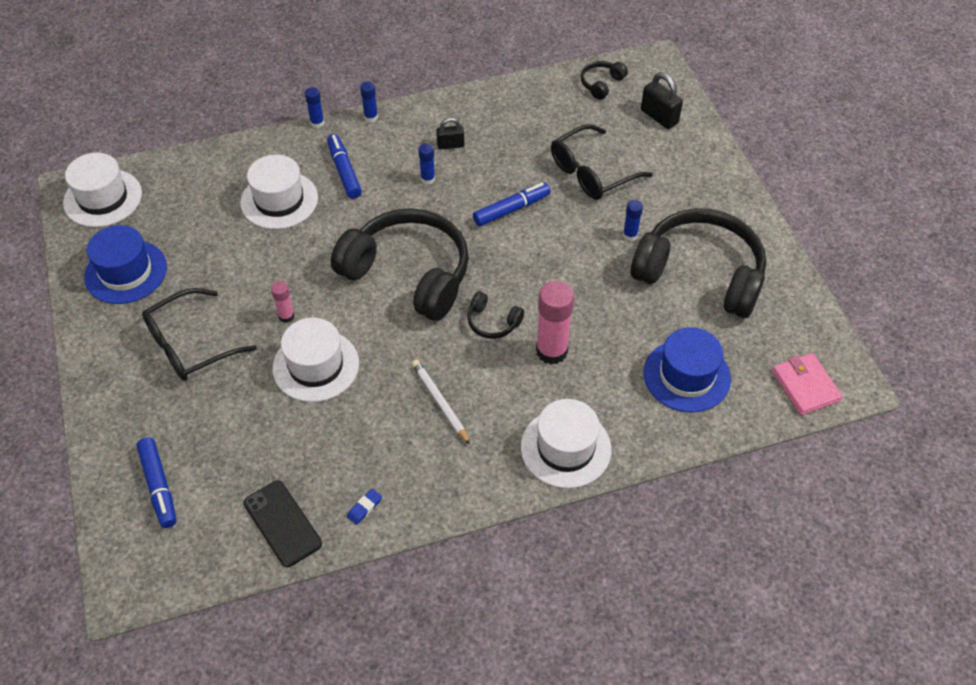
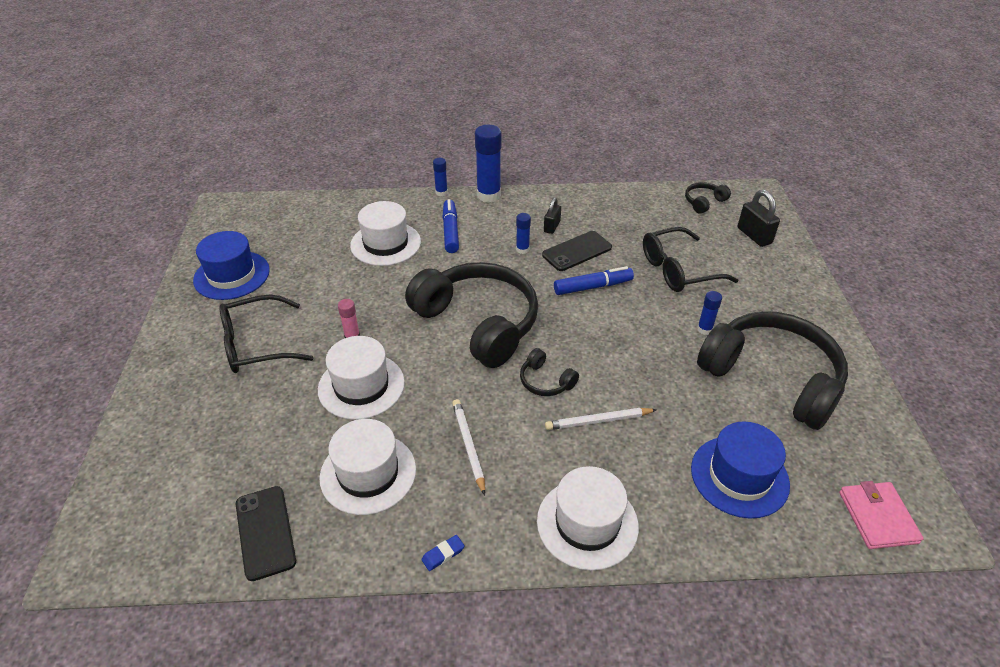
camera: 15 degrees right, 10 degrees down
white hat [63,153,142,227] -> white hat moved to [319,419,416,515]
blue marker [136,437,177,528] -> none
blue eraser [347,489,382,525] -> blue eraser moved to [421,535,465,571]
blue glue stick [360,82,378,122] -> blue glue stick [475,125,502,203], size x1.95
black padlock [436,118,464,150] -> black padlock turned 75 degrees counterclockwise [544,197,561,234]
pink glue stick [536,281,574,364] -> white pencil [545,408,657,430]
none -> black phone [542,231,612,271]

